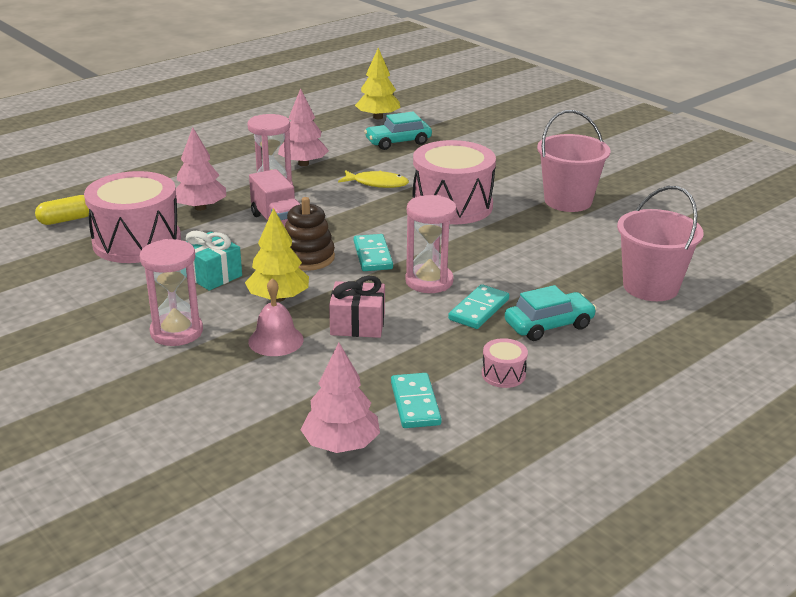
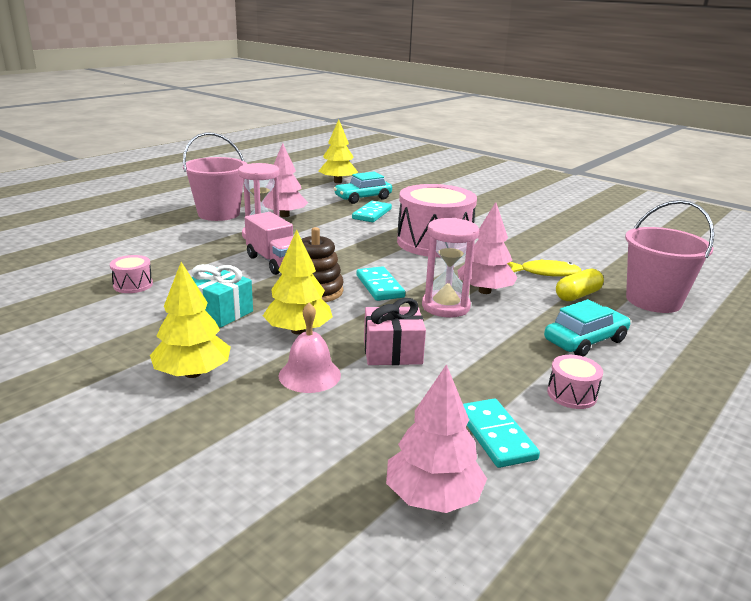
camera: 10 degrees left, 5 degrees down
yellow capsule [35,195,89,225] -> yellow capsule moved to [556,269,604,301]
pink drum [84,171,181,263] -> pink drum [110,255,153,293], size x0.42
pink hourglass [140,239,203,346] -> yellow tree [150,262,231,378]
pink tree [176,127,226,211] -> pink tree moved to [457,202,517,294]
yellow fish [338,170,409,188] -> yellow fish moved to [507,259,581,277]
turquoise domino [448,284,509,329] -> turquoise domino moved to [352,201,392,222]
pink bucket [537,110,610,212] -> pink bucket moved to [183,133,247,221]

